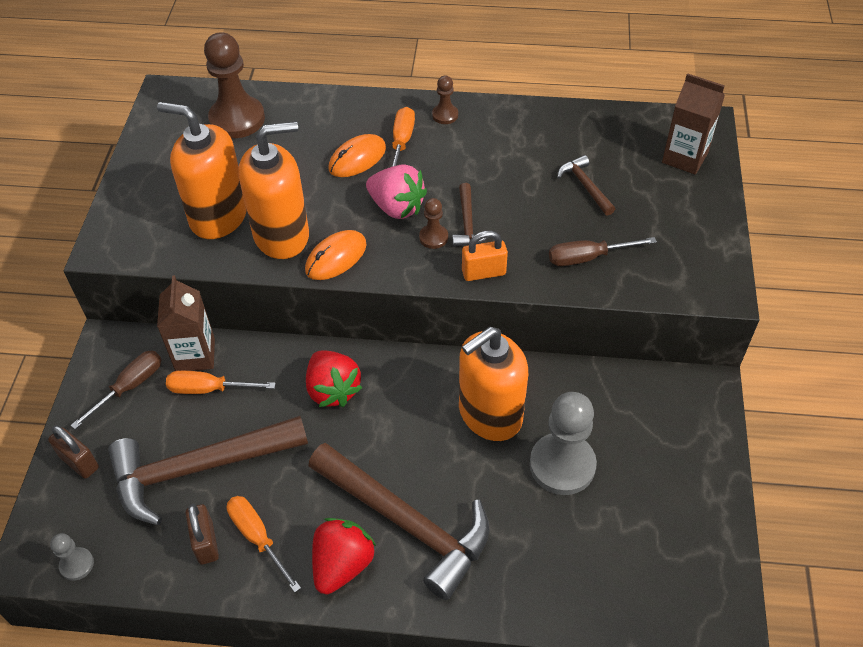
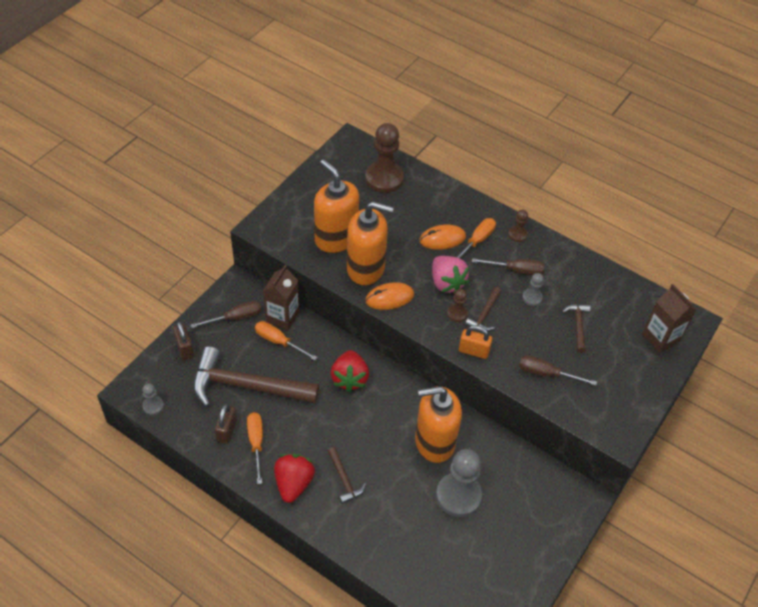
camera: 25 degrees right, 0 degrees up
brown hammer [309,443,490,600] -> brown hammer [327,447,366,504], size x0.45
red strawberry [312,518,376,594] -> red strawberry turned 45 degrees counterclockwise [274,454,315,503]
none -> brown screwdriver [472,258,545,275]
none -> grey pawn [522,273,544,306]

